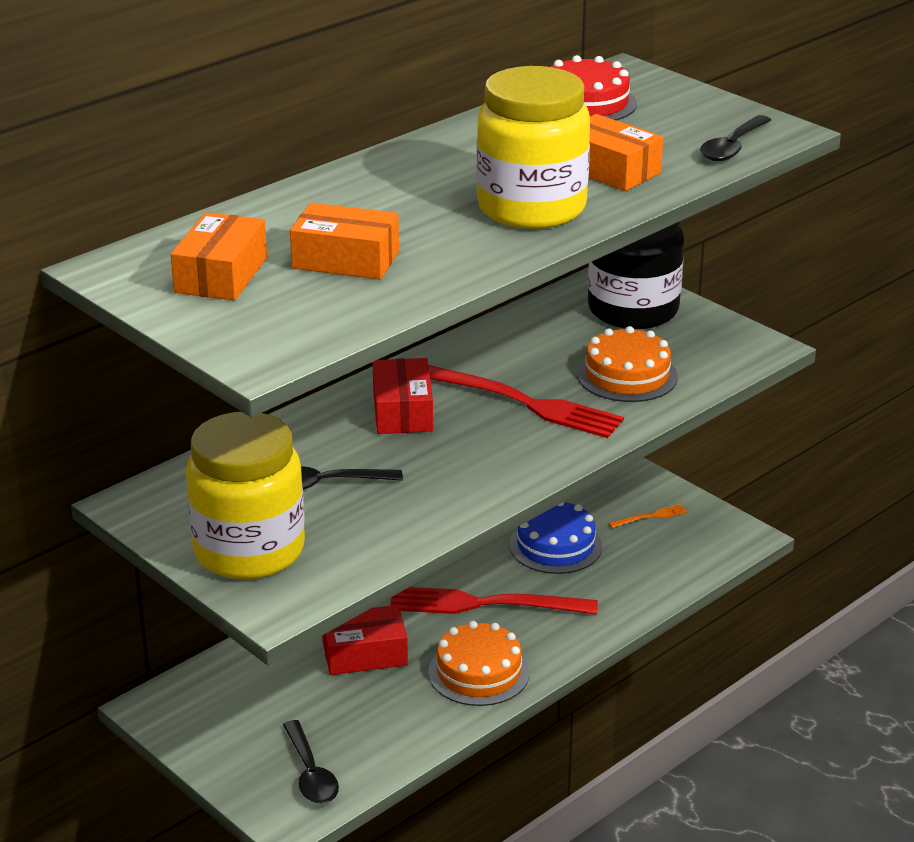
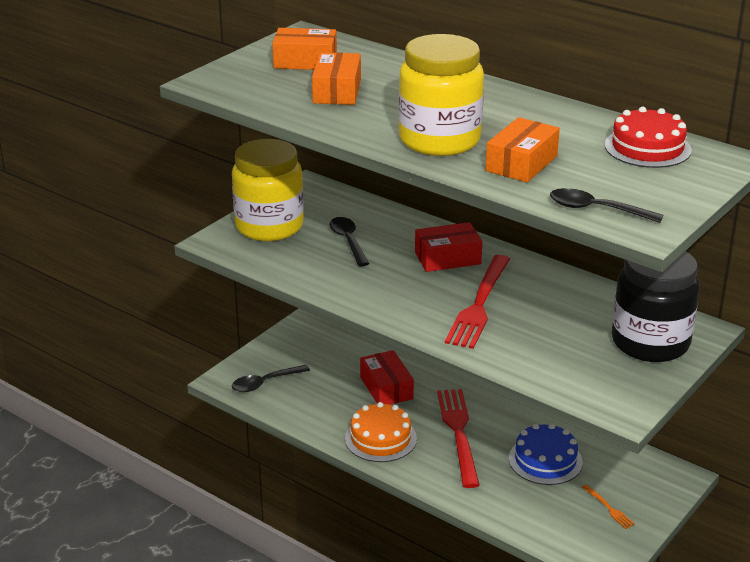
camera: 80 degrees right, 0 degrees up
orange cake [577,326,678,402] -> none

